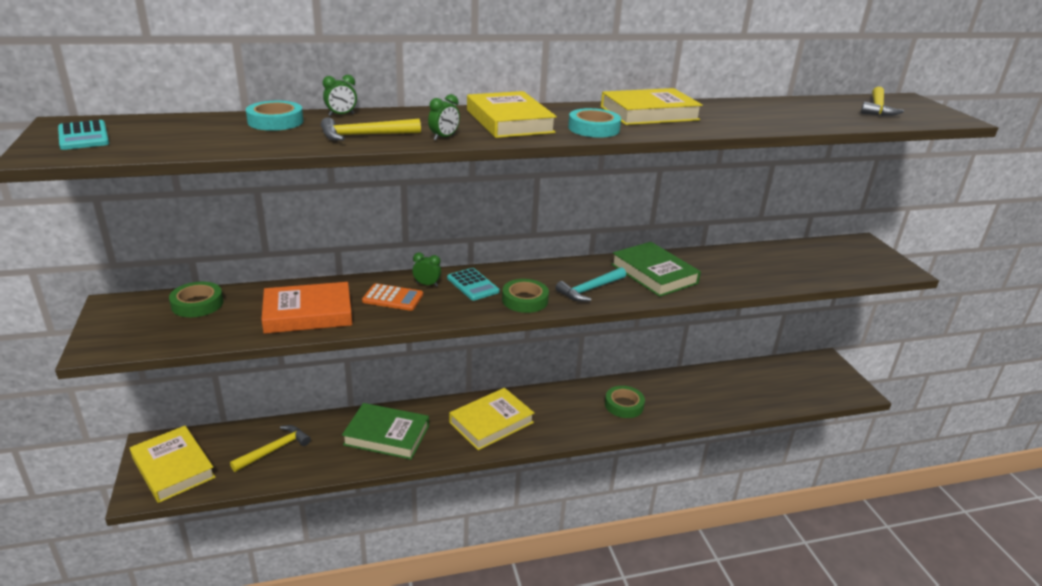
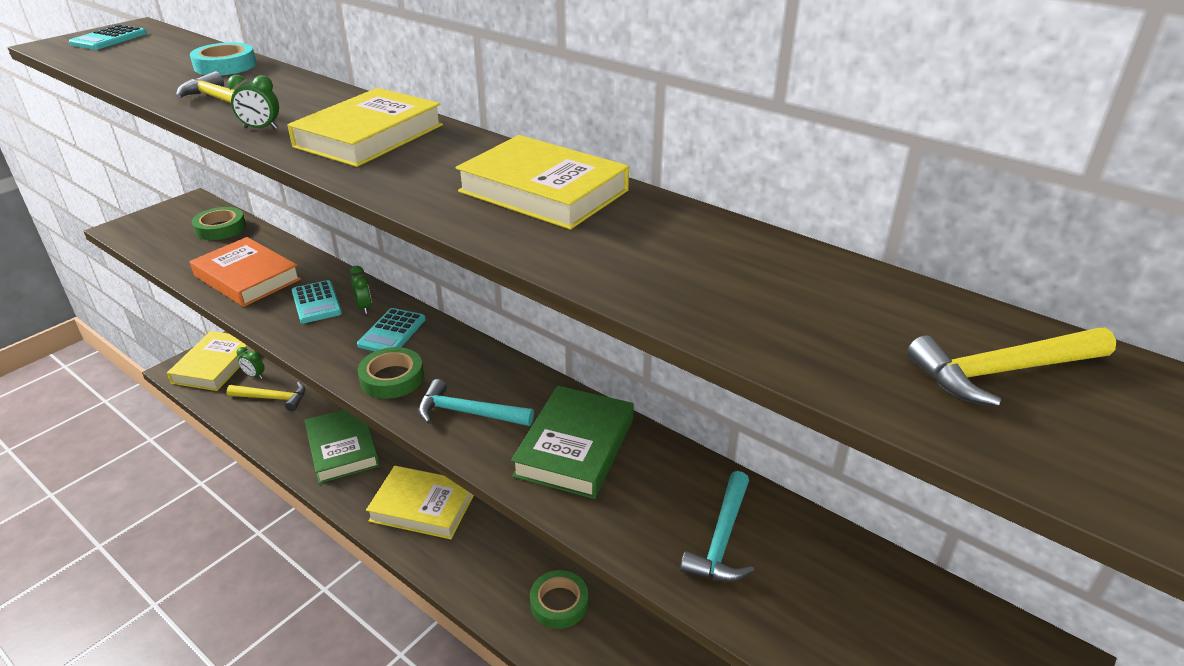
camera: 55 degrees right, 5 degrees up
green clock [323,75,357,116] -> green clock moved to [237,347,265,379]
orange calculator [362,283,423,311] -> turquoise calculator [292,280,342,323]
turquoise tape [568,108,621,138] -> none
none -> turquoise hammer [680,471,754,582]

